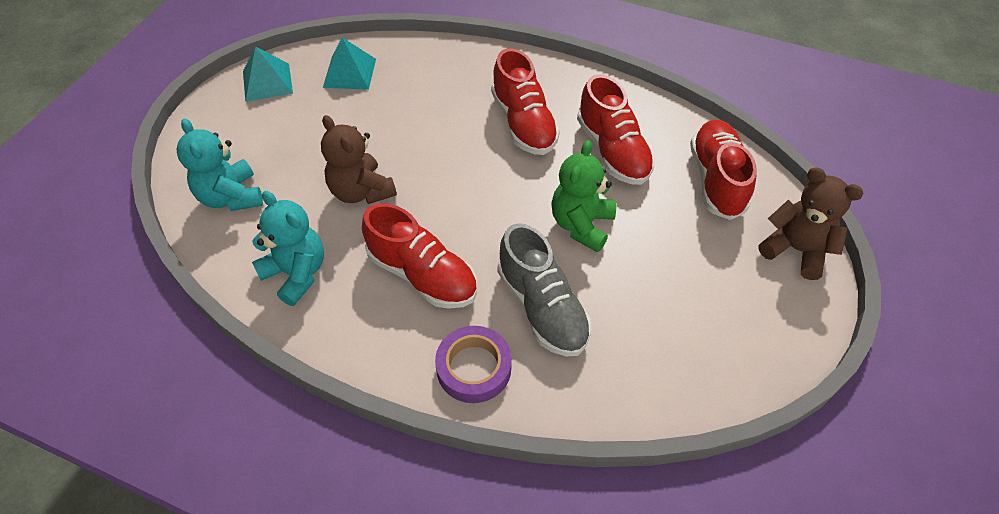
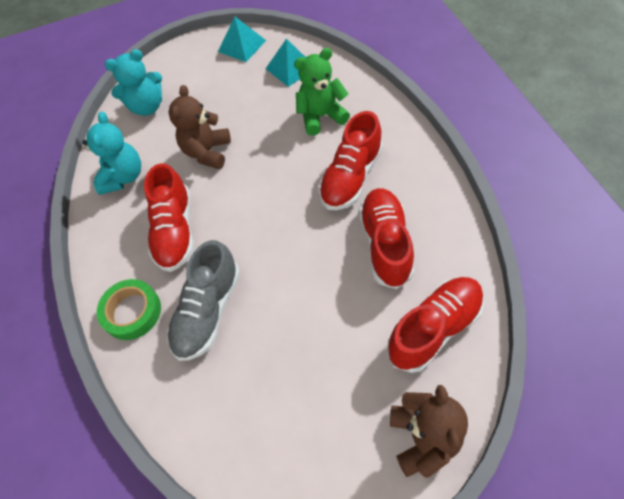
camera: 55 degrees right, 5 degrees up
turquoise teddy bear [177,118,263,211] -> turquoise teddy bear turned 135 degrees counterclockwise [105,49,162,116]
purple tape [435,326,512,403] -> green tape [96,279,161,340]
green teddy bear [551,140,616,252] -> green teddy bear moved to [294,48,350,136]
red shoe [577,74,655,185] -> red shoe turned 150 degrees clockwise [359,188,414,289]

